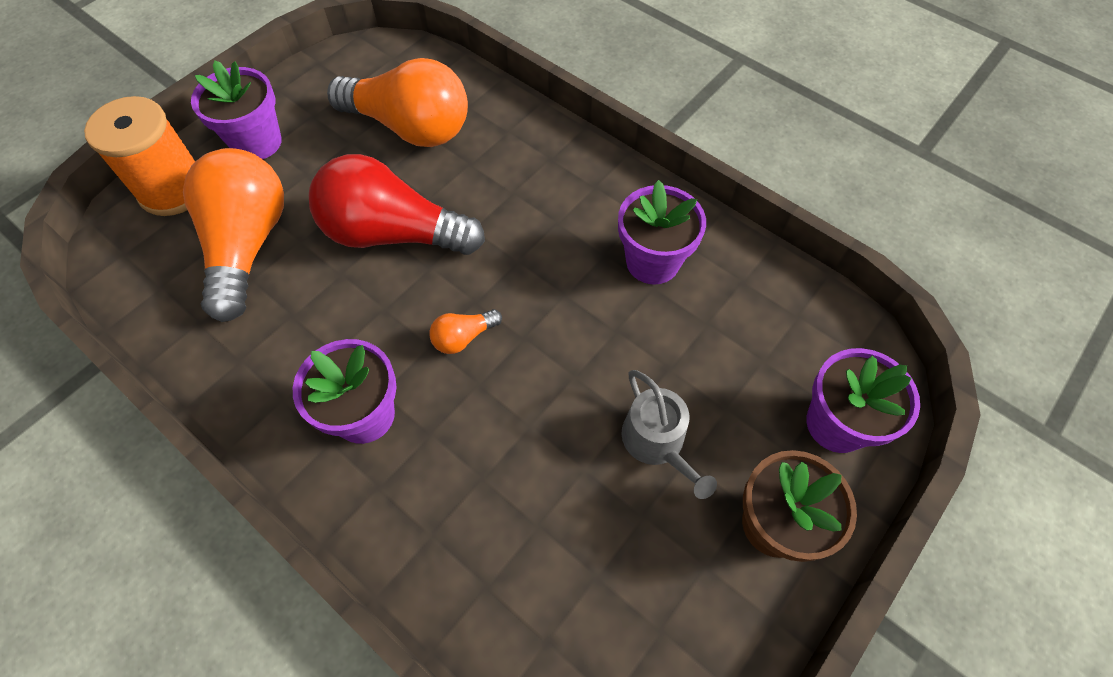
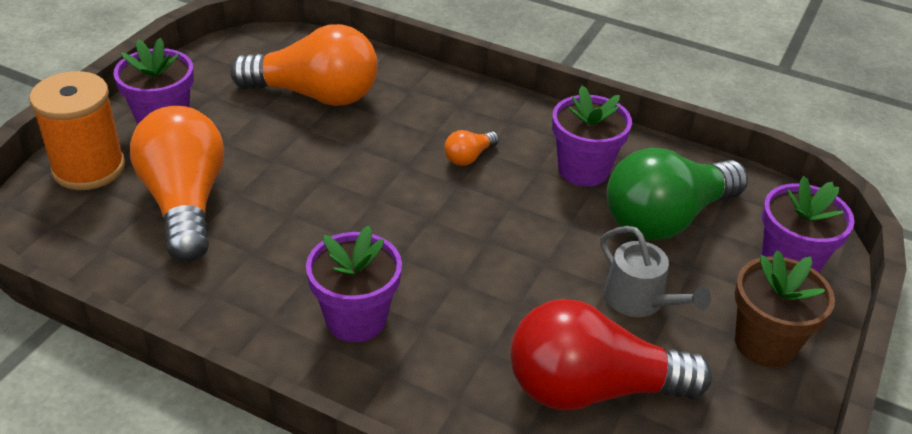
camera: 15 degrees left, 20 degrees down
red light bulb [309,154,485,255] -> red light bulb moved to [510,299,712,411]
orange light bulb [429,309,502,354] -> orange light bulb moved to [444,130,499,166]
none -> green light bulb [607,148,748,241]

